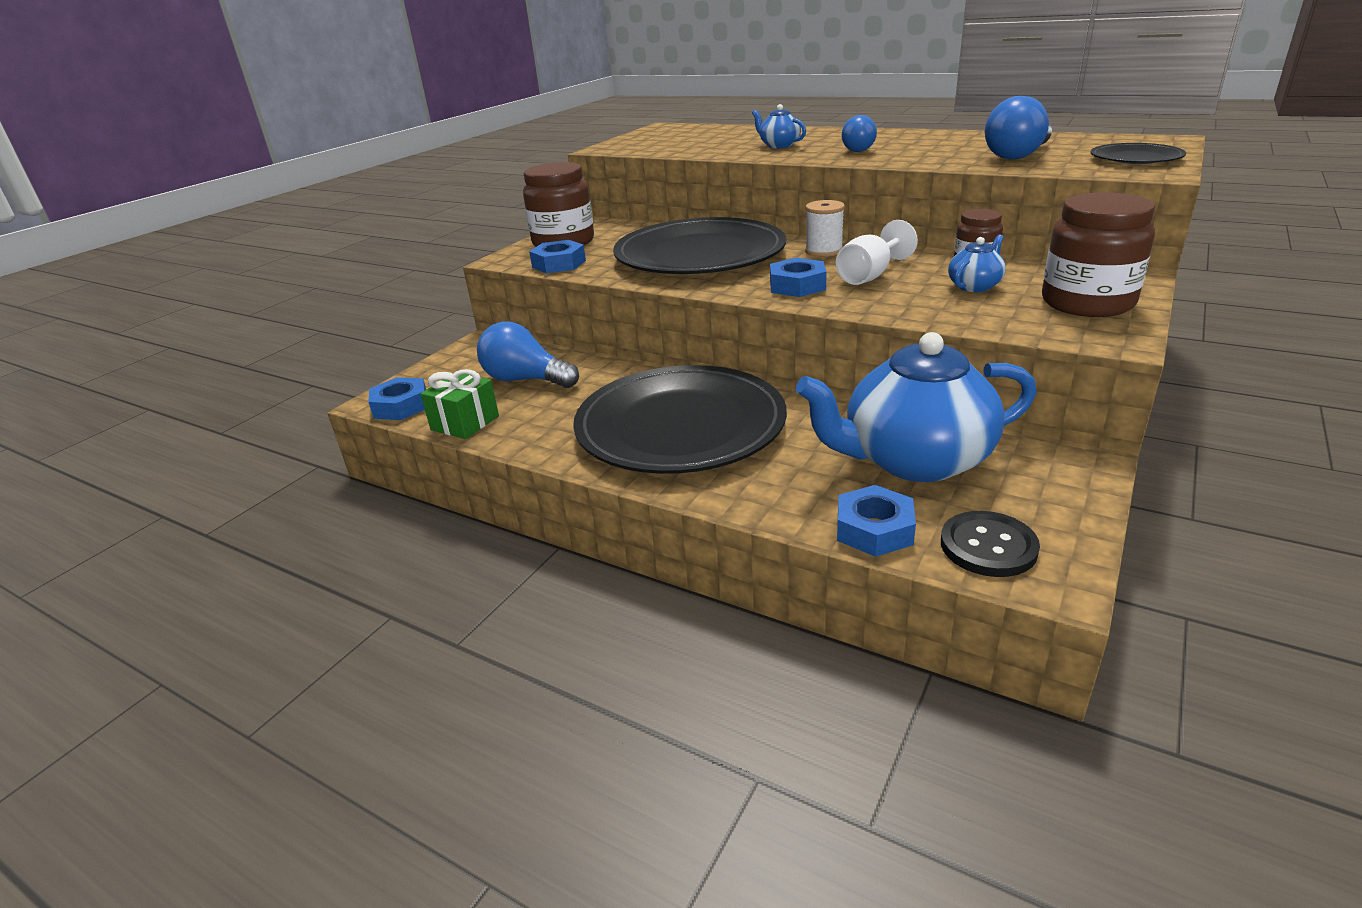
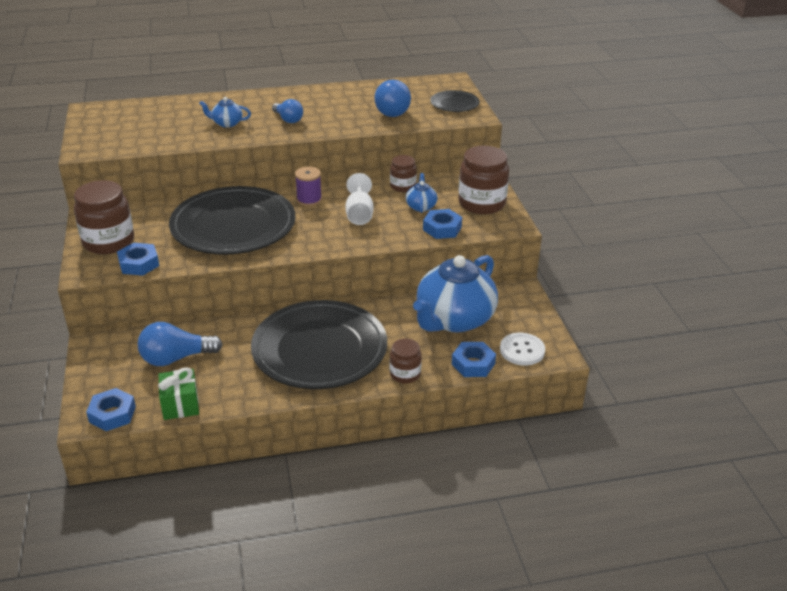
camera: 45 degrees left, 5 degrees up
blue nut [770,258,827,297] -> blue nut moved to [423,209,462,239]
white spool [805,200,845,257] -> purple spool [295,167,322,206]
black button [941,511,1040,577] -> white button [500,333,545,366]
none -> brown jar [390,339,422,383]

